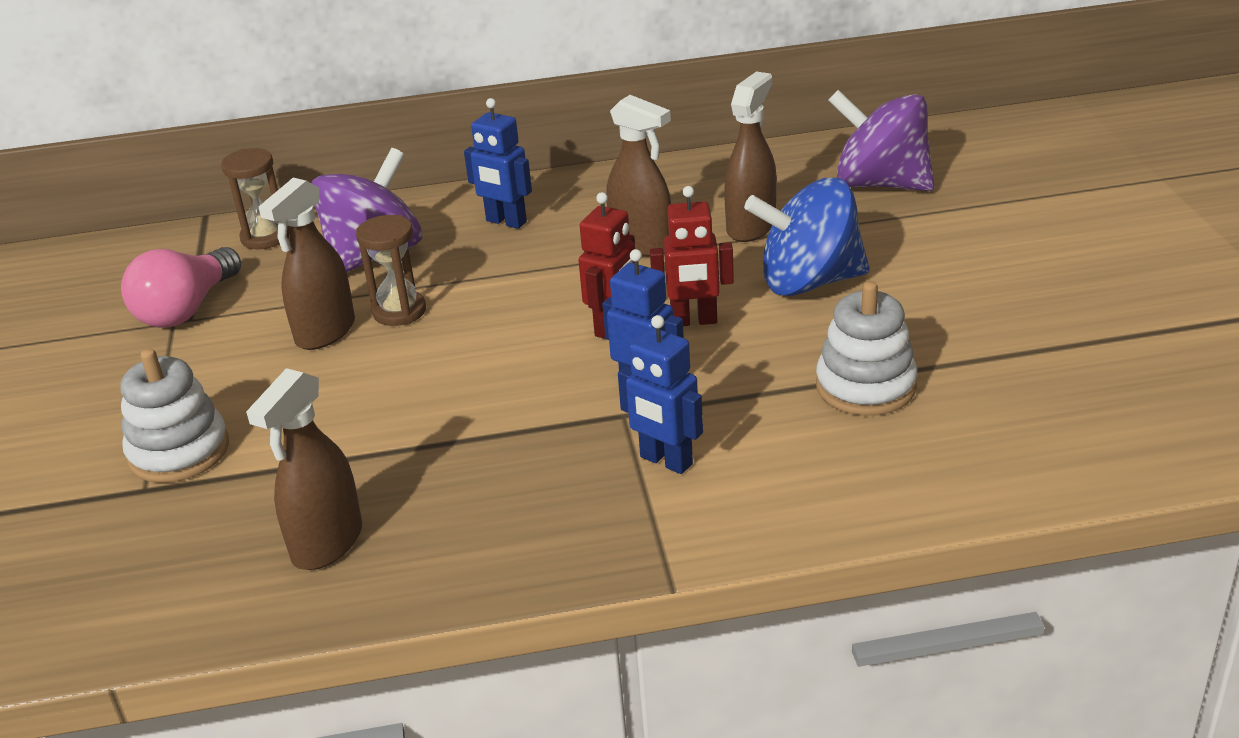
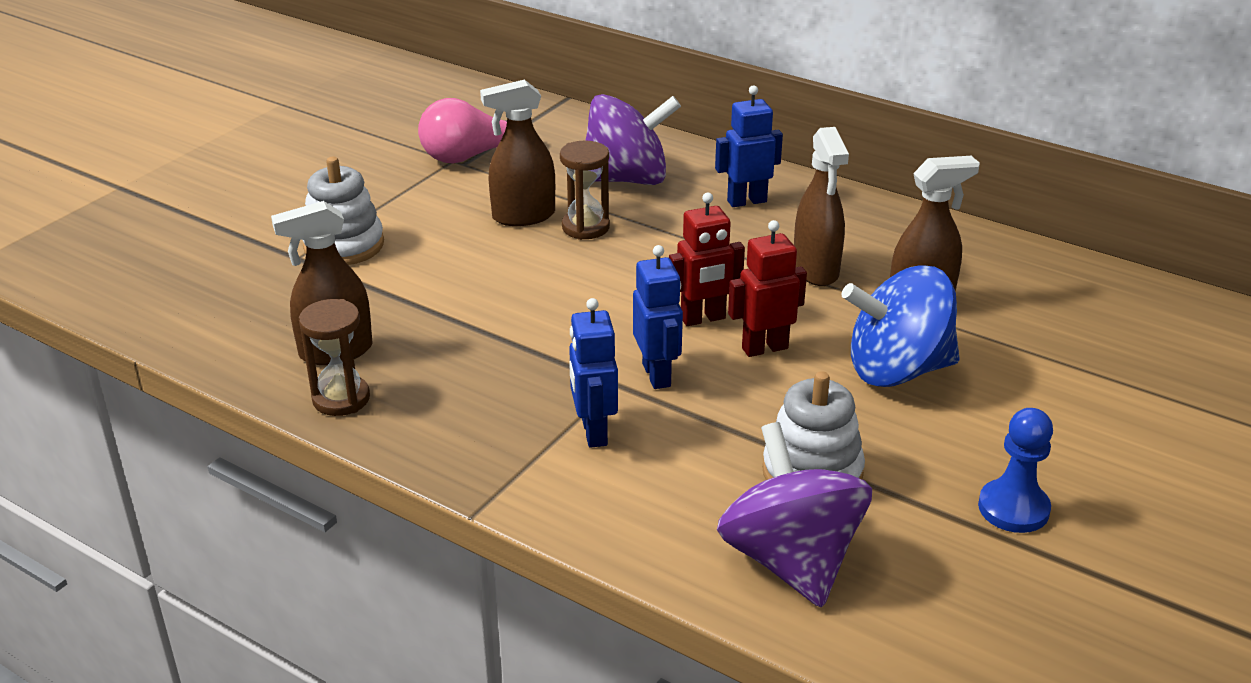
camera: 40 degrees right, 0 degrees up
brown hourglass [221,148,290,249] -> brown hourglass moved to [299,299,370,416]
blue robot [464,98,532,229] -> blue robot turned 90 degrees clockwise [715,85,783,207]
red robot [650,186,734,326] -> red robot turned 120 degrees clockwise [728,220,807,357]
blue spinning top [744,178,870,296] -> blue spinning top turned 45 degrees counterclockwise [841,265,960,387]
purple spinning top [828,90,934,191] -> purple spinning top moved to [717,422,872,608]
none -> blue pawn [978,408,1053,533]

